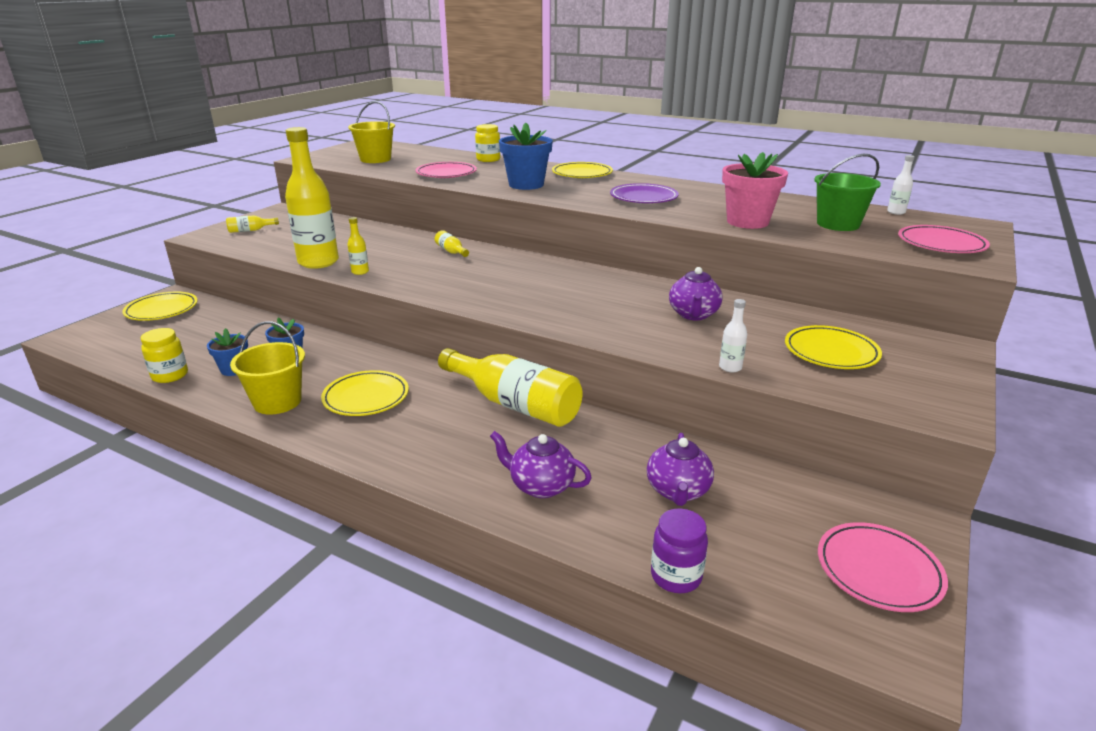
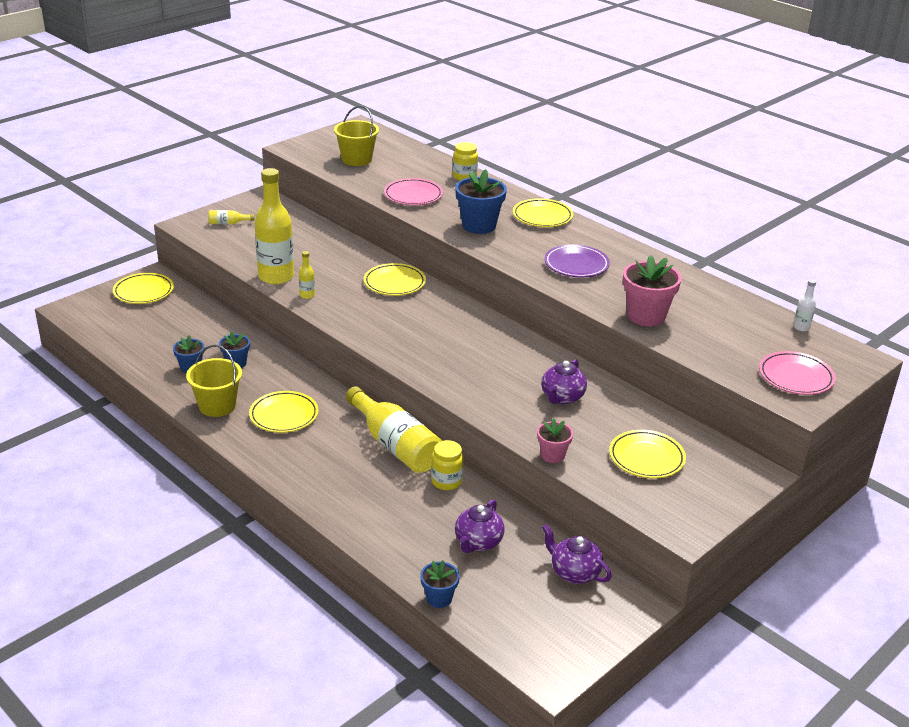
camera: 15 degrees right, 5 degrees up
yellow jar [141,328,188,383] -> yellow jar moved to [431,440,463,490]
yellow bottle [435,230,469,257] -> yellow plate [364,263,426,296]
purple teapot [490,431,592,498] -> purple teapot moved to [542,524,612,584]
purple jar [651,509,708,593] -> blue flower pot [420,560,460,608]
white bottle [719,299,747,373] -> pink flower pot [537,418,573,463]
green bucket [814,154,881,231] -> none
pink plate [818,522,948,612] -> none

